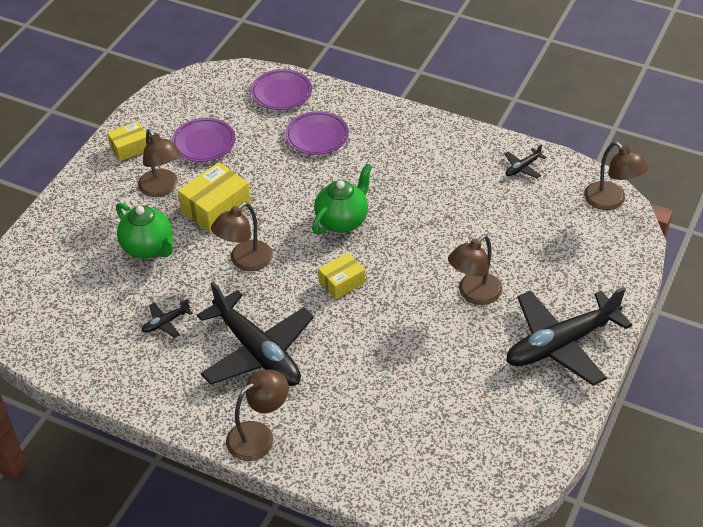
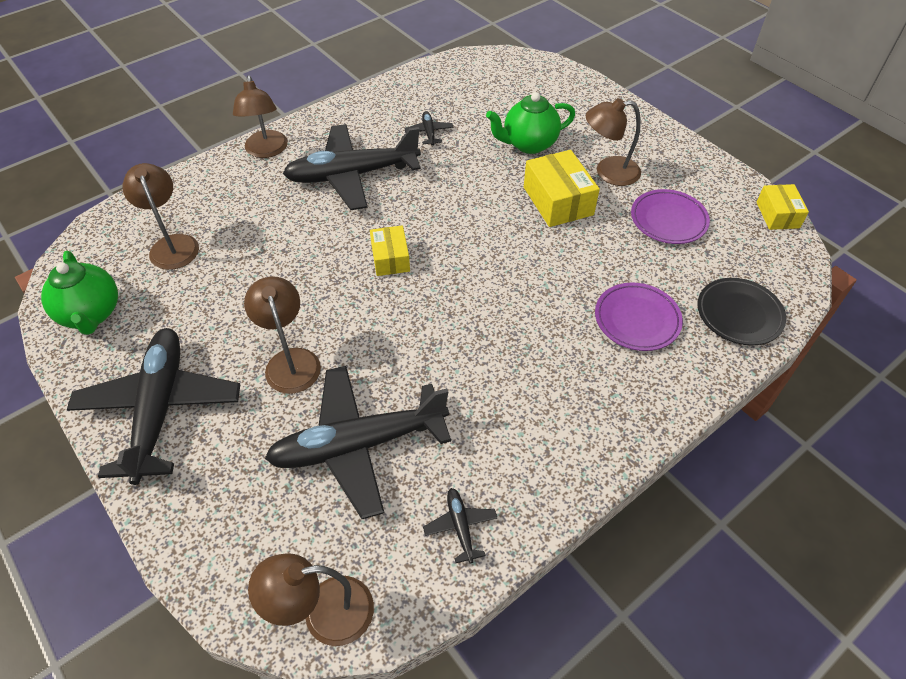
camera: 115 degrees right, 5 degrees up
yellow box [107,121,146,161] -> yellow box moved to [756,184,809,230]
brown lamp [211,202,273,271] -> brown lamp moved to [122,163,199,270]
purple plate [251,69,312,110] -> black plate [697,278,786,345]
green teapot [312,164,372,235] -> green teapot moved to [41,251,118,335]
none -> black plane [265,366,451,519]

